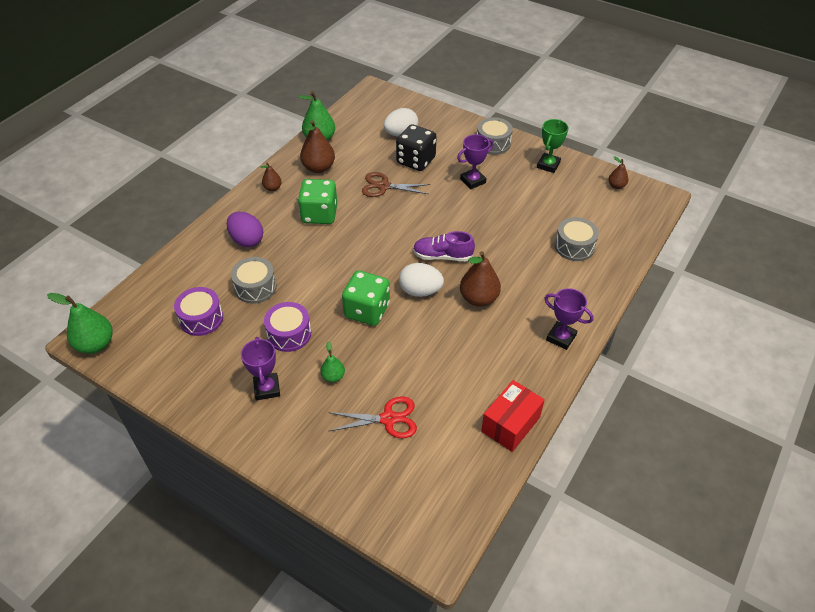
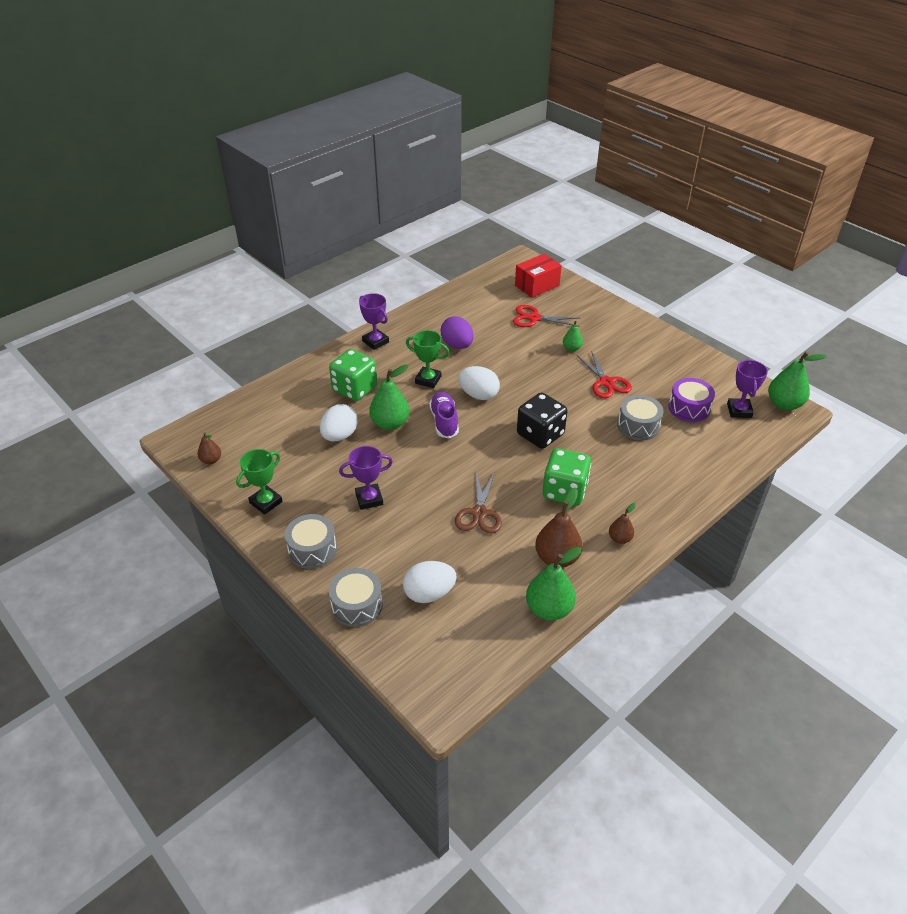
camera: 165 degrees left, 5 degrees down
purple egg [227,212,263,247] -> purple egg moved to [441,316,473,349]
purple trophy [241,337,280,400] -> purple trophy moved to [727,359,768,418]
purple drum [264,302,311,352] -> red scissors [577,351,632,398]
green dice [342,270,390,326] -> green dice moved to [329,349,377,401]
brown scissors [362,172,431,197] -> brown scissors turned 75 degrees clockwise [455,471,502,533]
black dice [396,124,437,171] -> black dice moved to [517,393,567,449]
purple shoe [413,231,475,261] -> purple shoe turned 120 degrees counterclockwise [429,392,459,439]
brown pear [460,251,501,307] -> green trophy [406,330,449,388]
red box [481,380,545,452] -> red box moved to [515,254,562,298]
grey drum [555,217,599,261] -> grey drum moved to [329,568,383,627]
none -> white egg [320,404,358,441]
none -> green pear [369,364,410,430]

